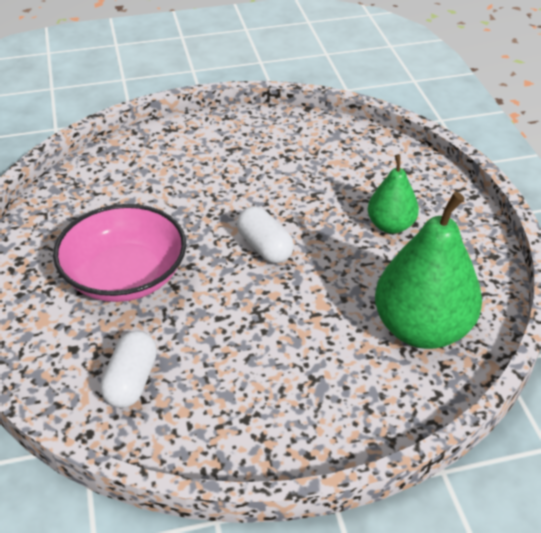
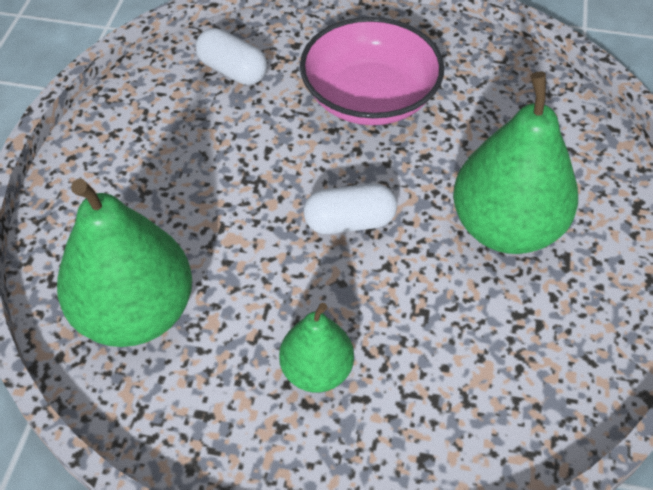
camera: 115 degrees right, 10 degrees up
none -> green pear [453,71,578,254]

